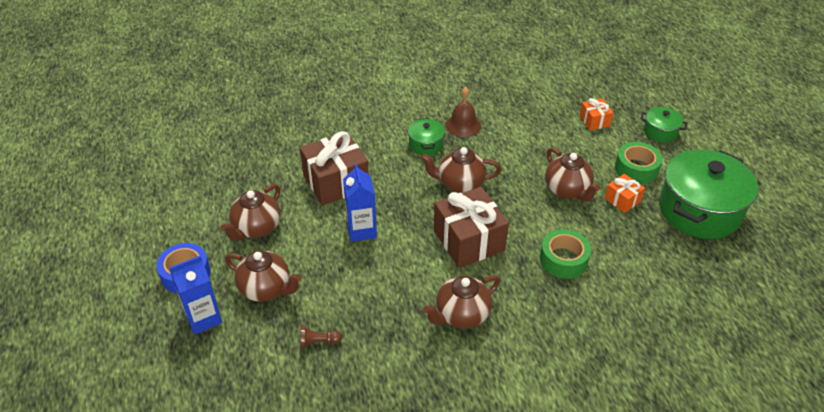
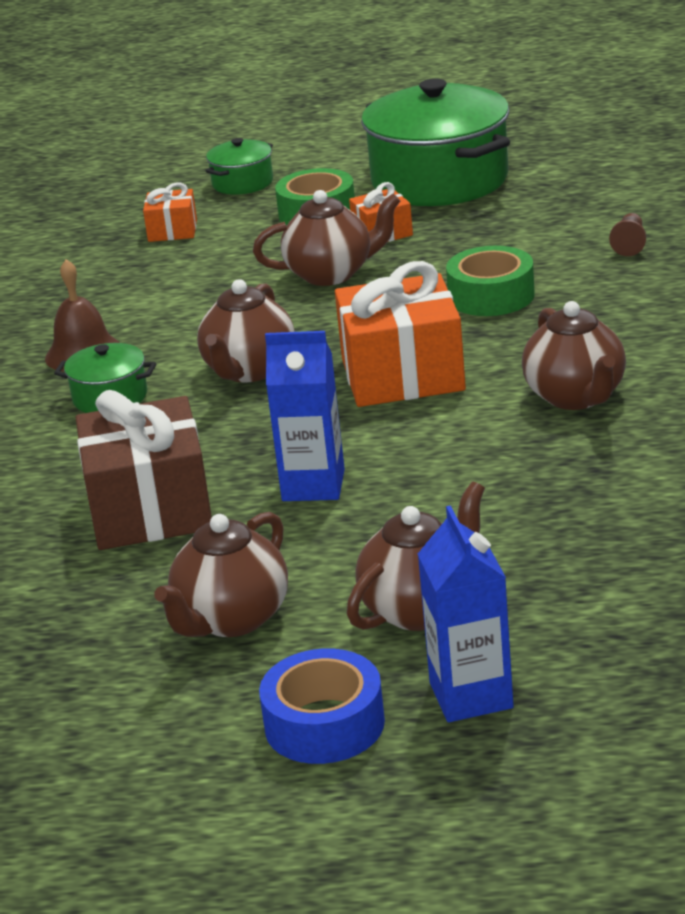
camera: 70 degrees left, 15 degrees down
brown teapot [221,184,280,241] -> brown teapot turned 75 degrees clockwise [154,512,288,637]
brown pawn [300,325,342,349] -> brown pawn moved to [609,213,646,256]
brown gift [434,187,509,268] -> orange gift [335,261,466,407]

